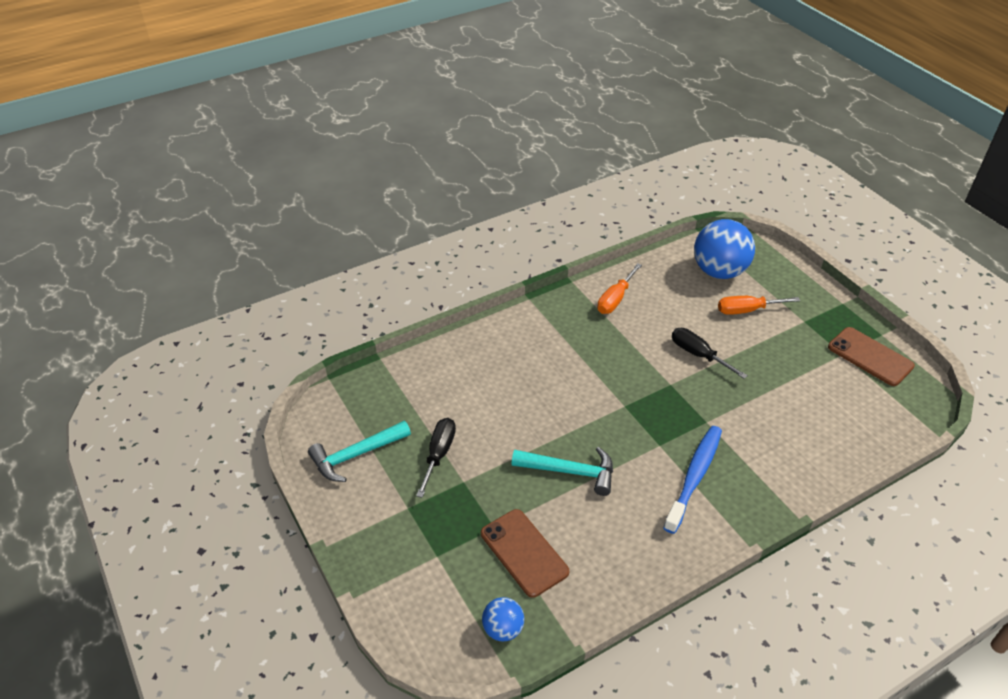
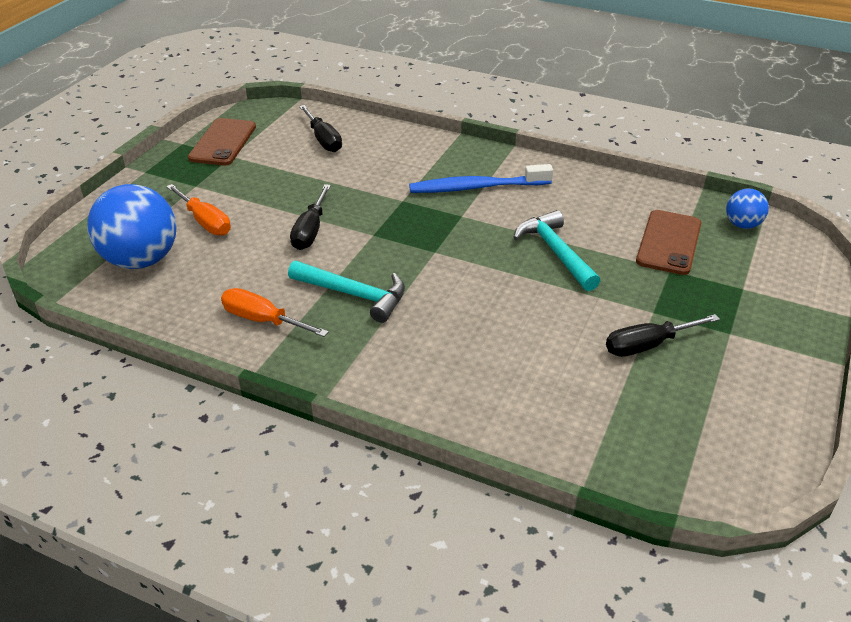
camera: 125 degrees left, 5 degrees down
turquoise hammer [308,421,411,482] -> turquoise hammer moved to [288,261,405,323]
orange screwdriver [597,263,642,314] -> orange screwdriver turned 150 degrees counterclockwise [221,288,329,337]
none -> black screwdriver [299,105,342,152]

